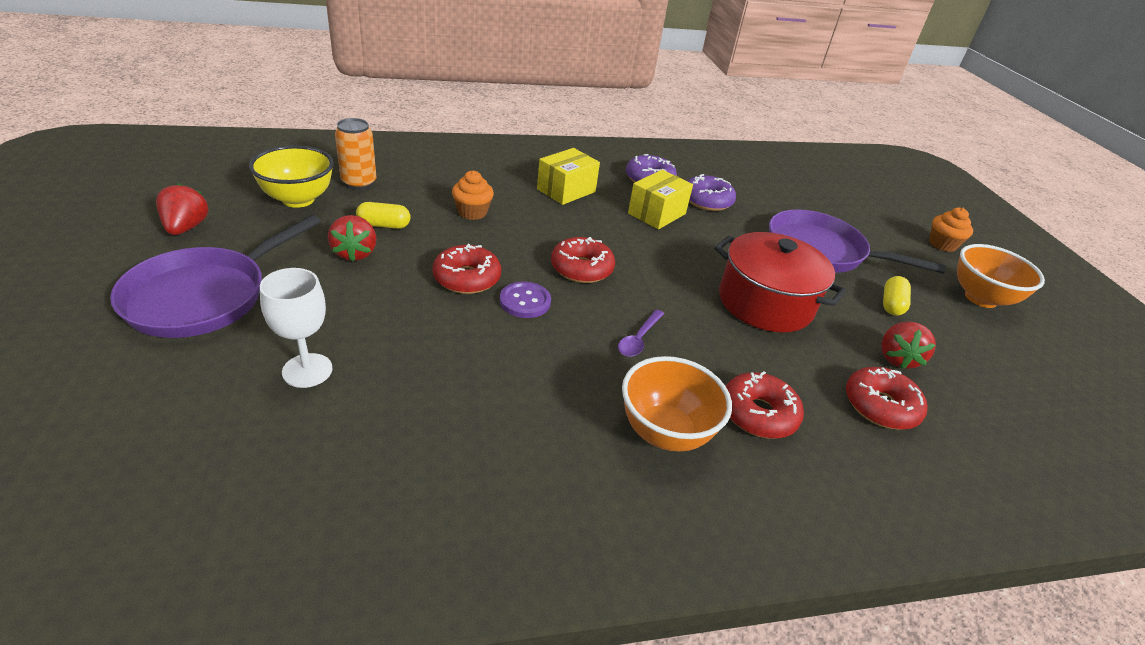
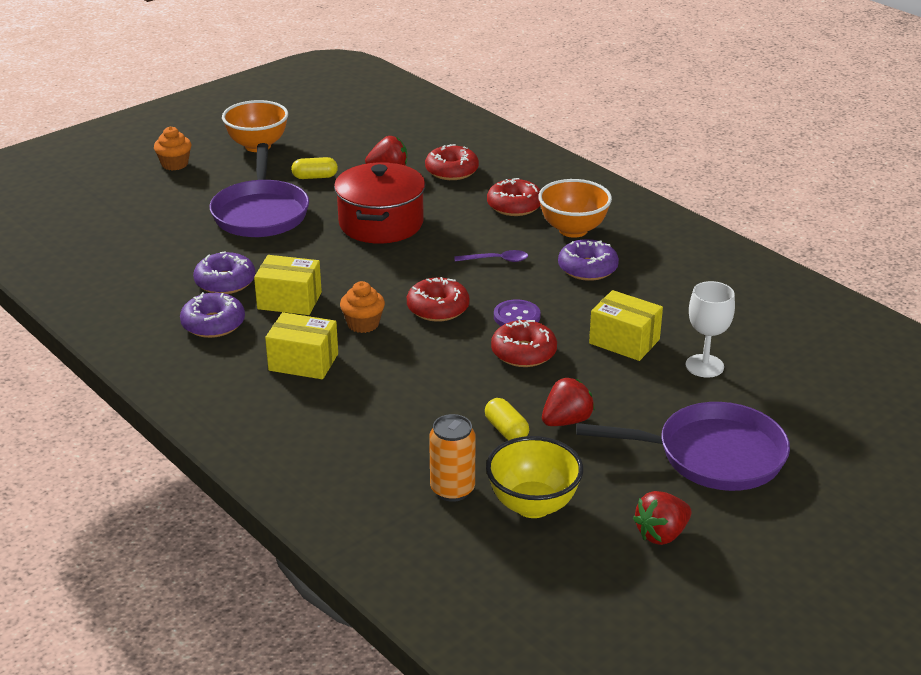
camera: 115 degrees left, 5 degrees down
orange cupcake [452,170,494,220] -> orange cupcake moved to [340,281,385,333]
none -> purple donut [558,239,619,281]
none -> yellow box [589,290,663,361]

